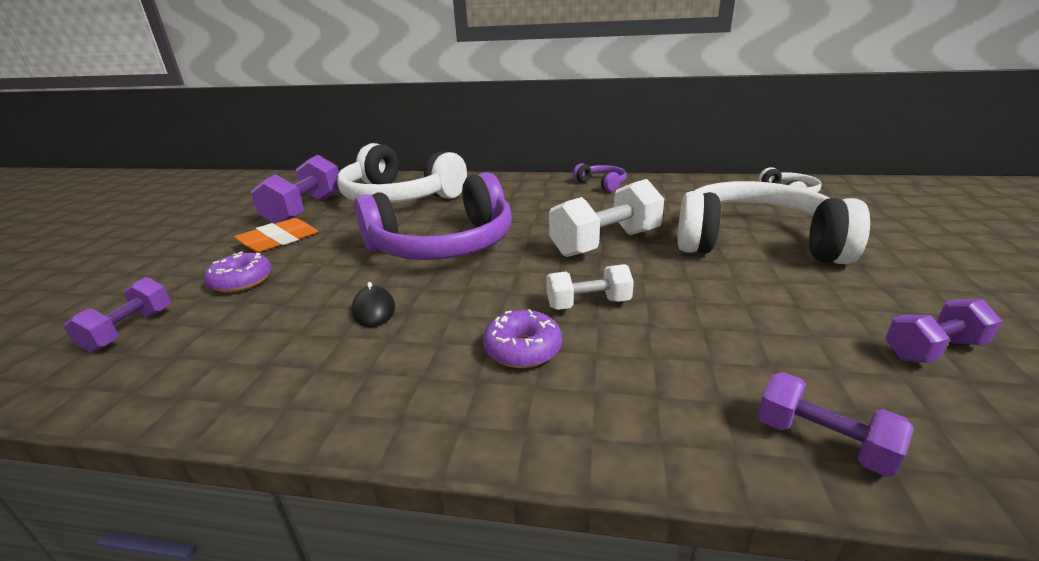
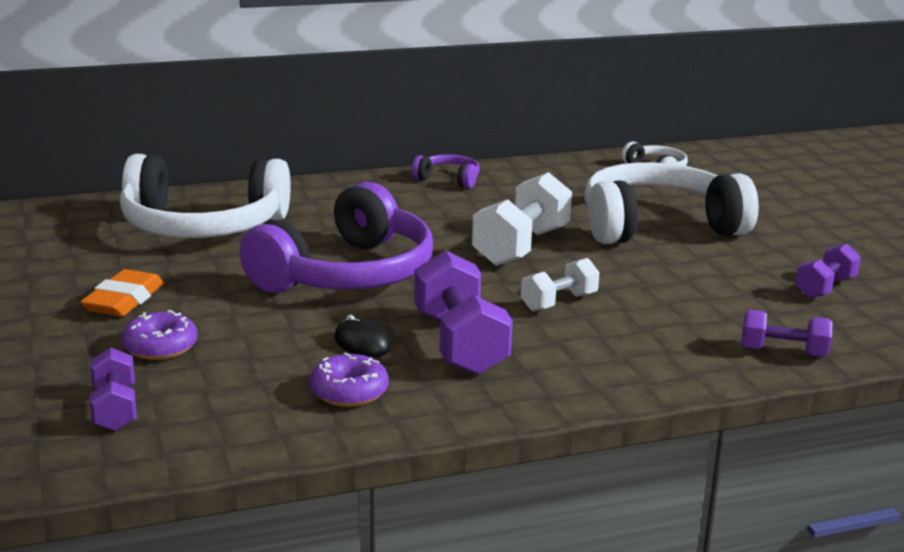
camera: 30 degrees left, 5 degrees down
purple dumbbell [251,155,339,224] -> purple dumbbell moved to [414,250,513,375]
purple donut [483,309,562,368] -> purple donut moved to [309,353,389,407]

